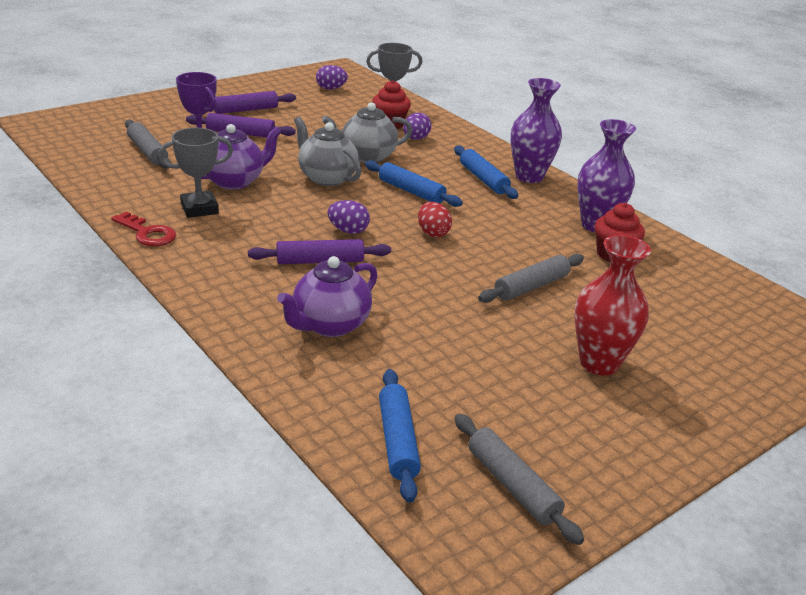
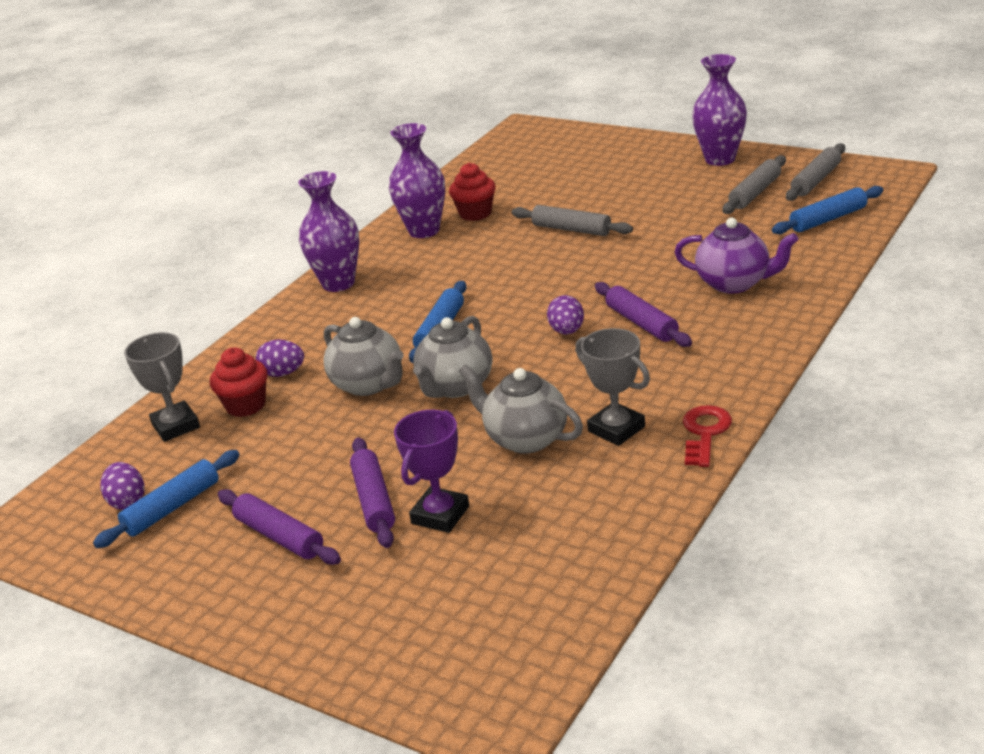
camera: 105 degrees left, 0 degrees up
grey rolling pin [125,120,171,169] -> grey rolling pin moved to [723,155,786,214]
purple teapot [201,124,282,190] -> grey teapot [459,364,583,454]
red egg [418,202,452,238] -> none
blue rolling pin [454,145,518,199] -> blue rolling pin moved to [93,450,240,548]
red vase [574,235,651,375] -> none
none -> purple vase [692,54,747,166]

